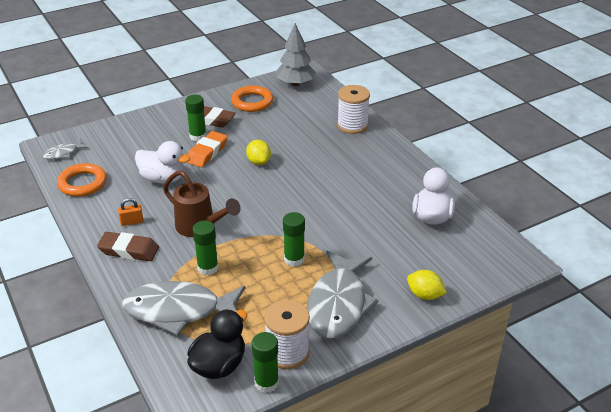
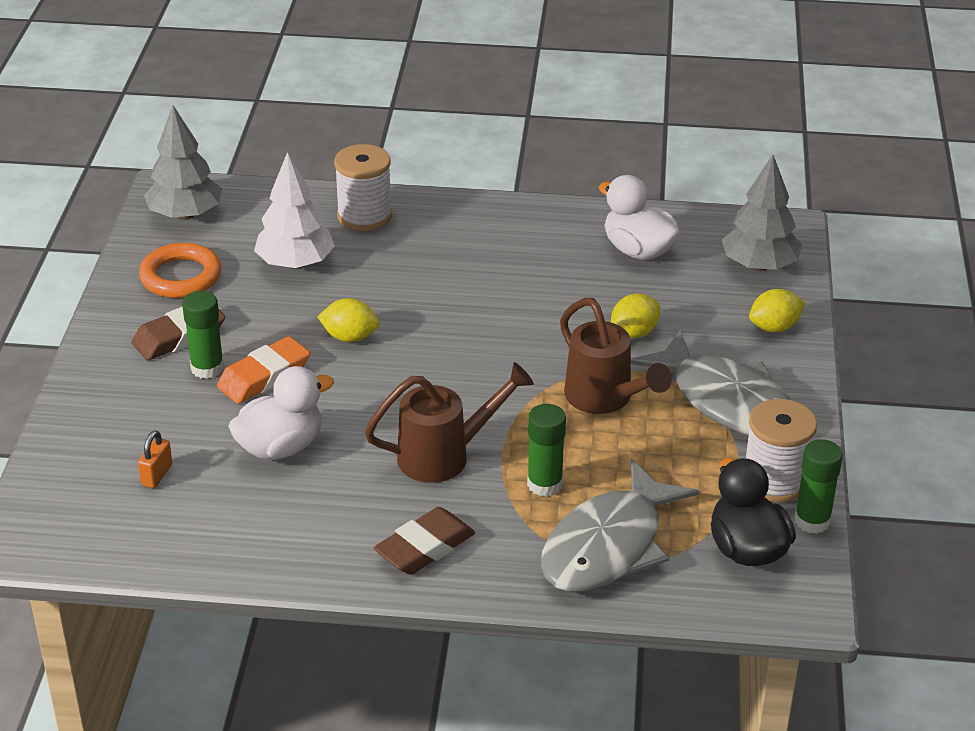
camera: 55 degrees left, 0 degrees up
grey fish [43,139,88,160] -> none
orange ring [57,163,107,197] -> none
orange padlock [118,198,144,226] -> orange padlock moved to [138,430,172,488]
orange eraser [186,131,228,167] -> orange eraser turned 75 degrees clockwise [217,336,310,404]
green glue stick [283,212,305,267] -> brown watering can [560,298,672,414]
none -> white tree [254,152,335,269]
none -> yellow lemon [611,294,660,338]
none -> grey tree [722,155,802,271]

